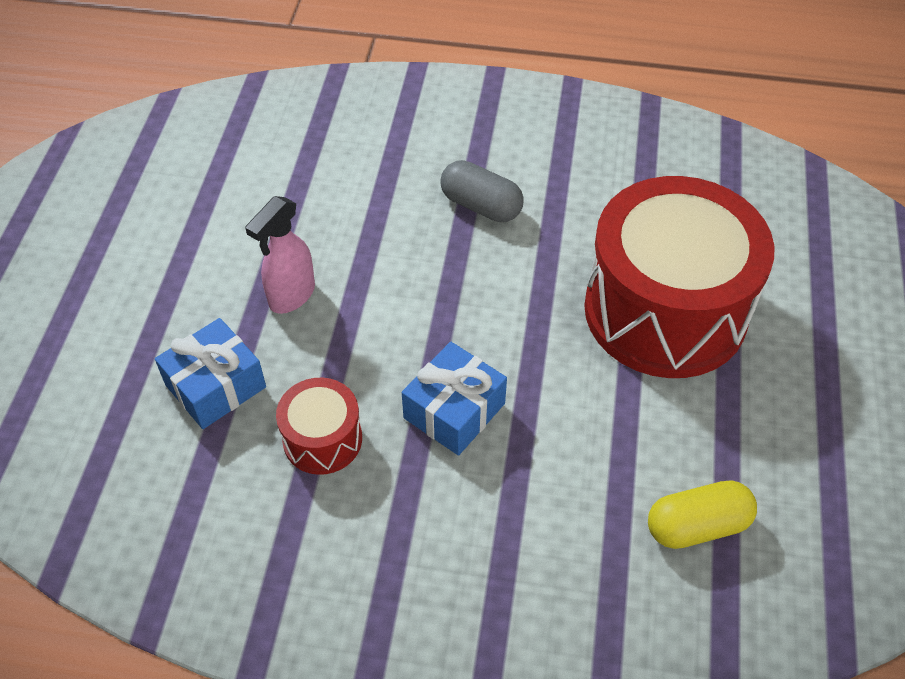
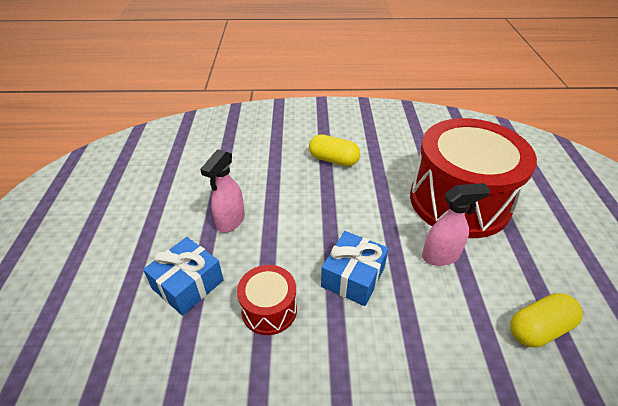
camera: 10 degrees left, 10 degrees down
grey capsule [440,160,524,222] -> yellow capsule [309,134,360,166]
none -> pink spray bottle [422,183,491,266]

